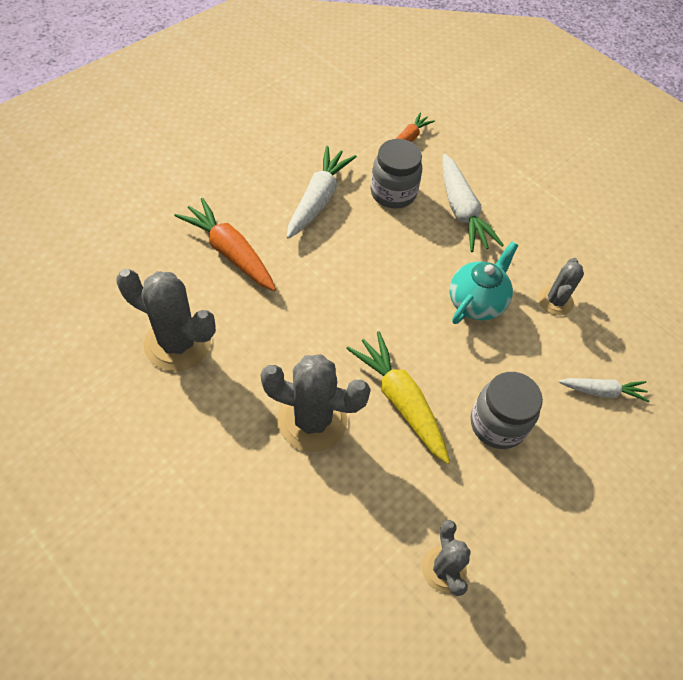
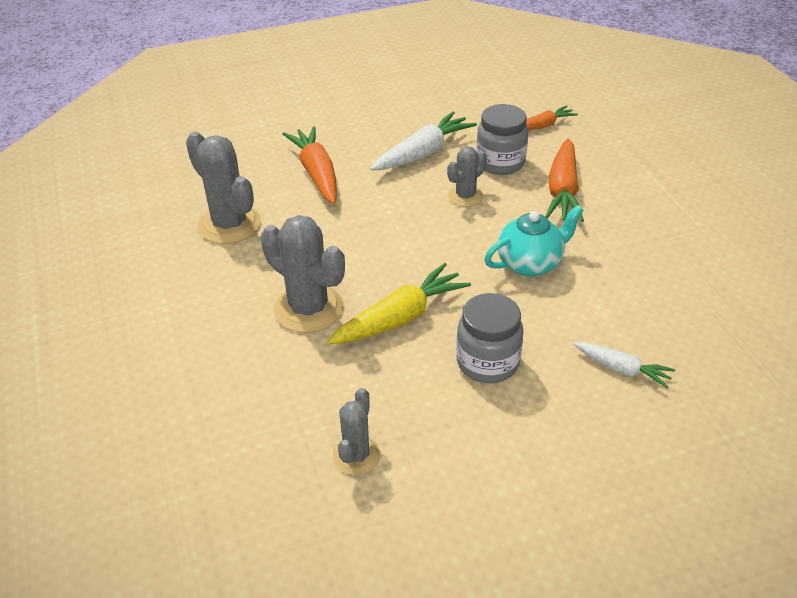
camera: 30 degrees right, 15 degrees down
yellow carrot [346,331,450,464] -> yellow carrot turned 60 degrees clockwise [327,263,471,344]
white carrot [442,154,504,252] -> orange carrot [545,138,584,222]
grey cactus [538,258,584,315] -> grey cactus moved to [447,146,487,207]

